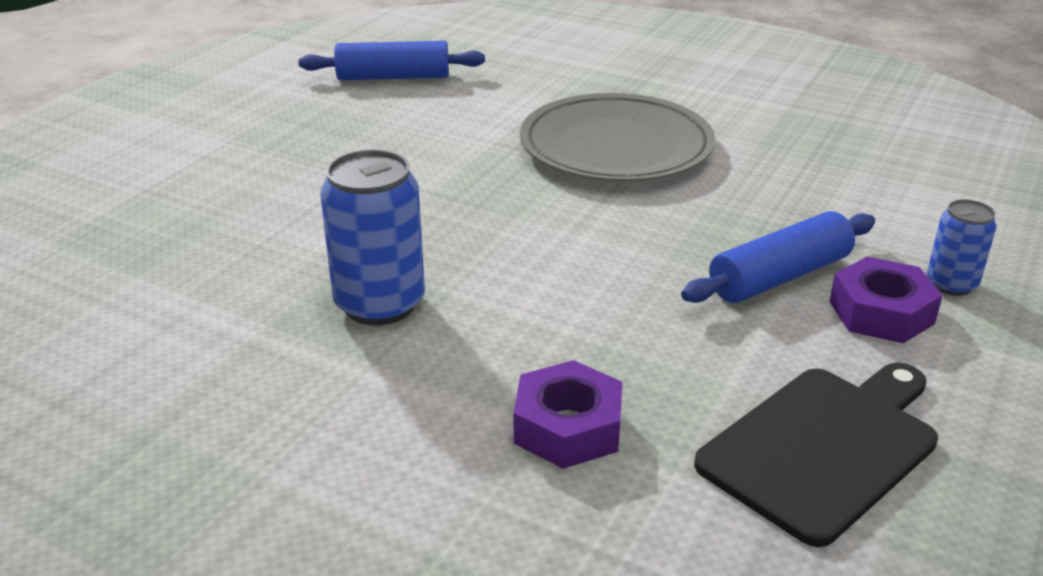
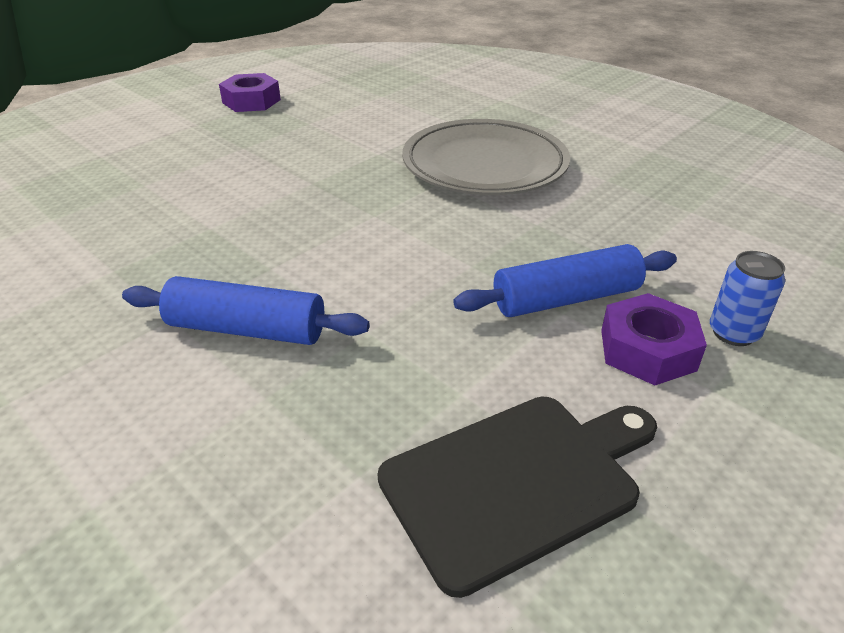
camera: 15 degrees right, 5 degrees up
blue rolling pin [298,41,485,80] -> blue rolling pin moved to [122,276,369,345]
blue can [320,149,425,325] -> none
purple nut [514,360,622,469] -> purple nut moved to [219,73,281,112]

